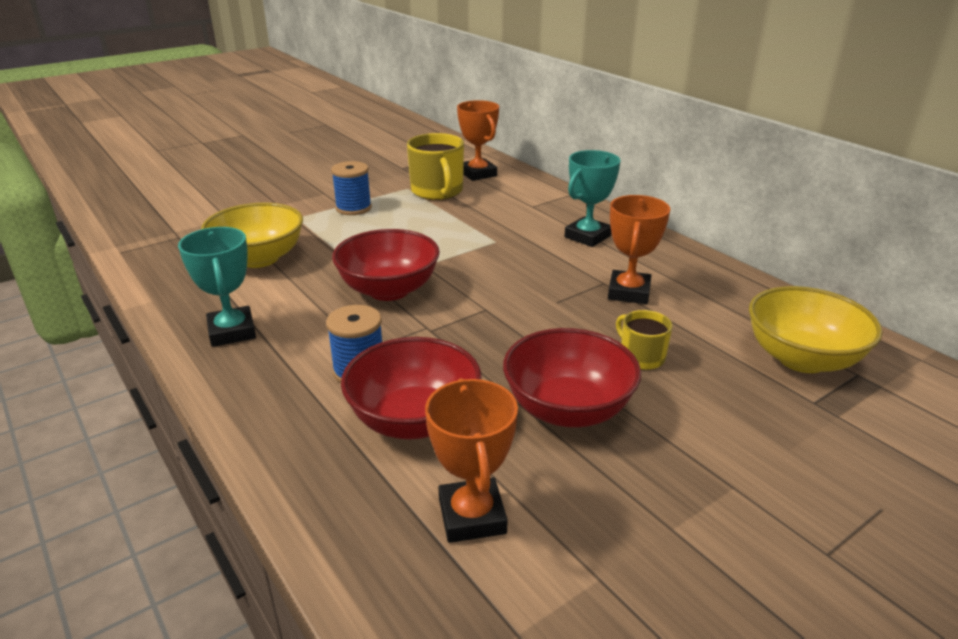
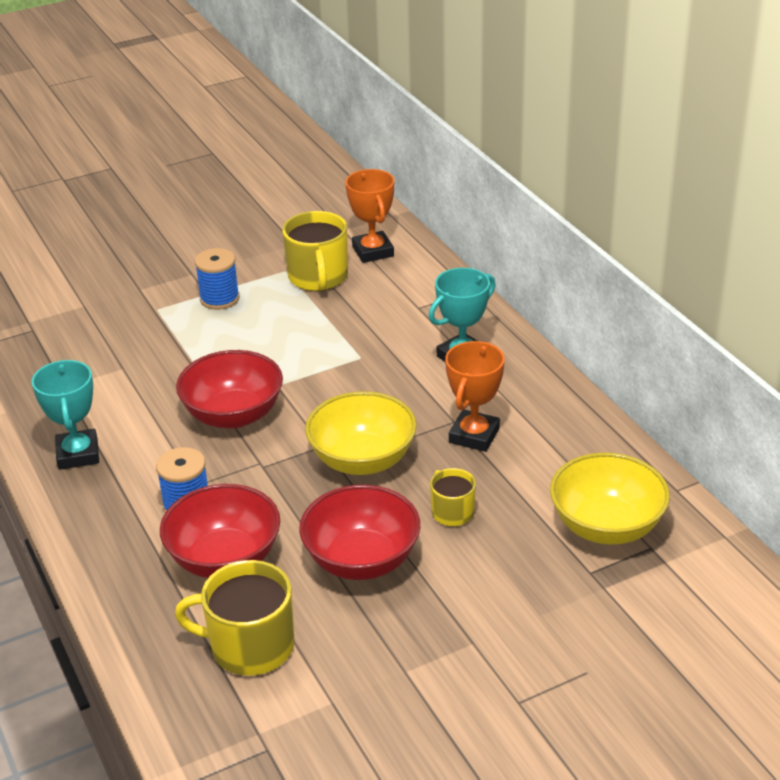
camera: 10 degrees right, 5 degrees up
yellow bowl [201,203,303,268] -> yellow bowl moved to [305,391,417,475]
orange trophy [425,378,518,543] -> yellow mug [175,560,294,676]

